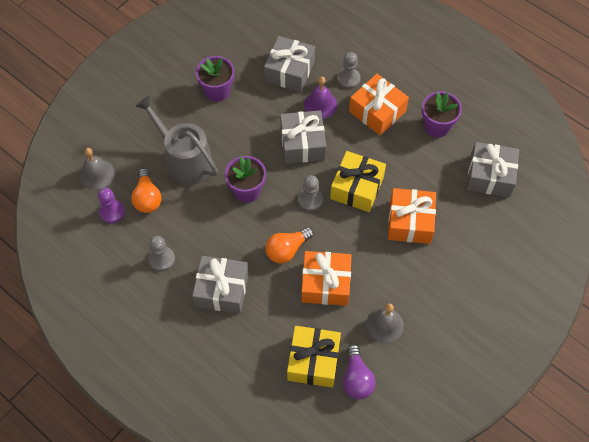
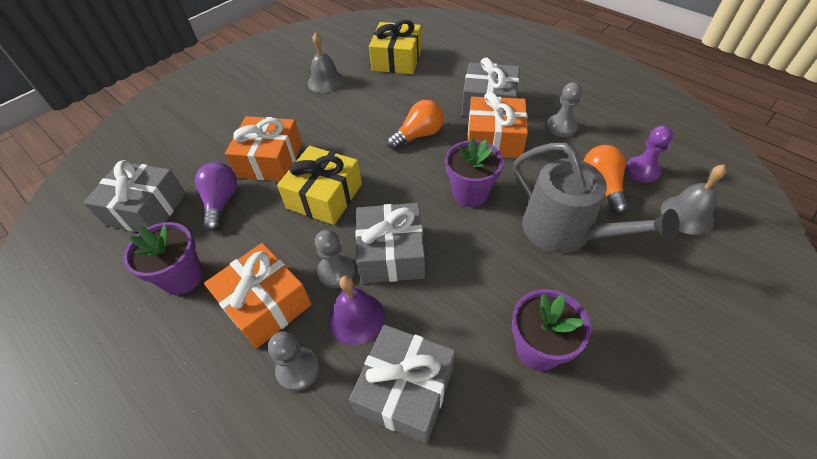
camera: 175 degrees left, 10 degrees down
grey pawn [298,175,323,211] -> grey pawn moved to [315,230,355,288]
orange gift [301,251,352,306] -> orange gift moved to [467,92,528,158]
purple light bulb [343,344,376,400] -> purple light bulb moved to [195,162,237,231]

